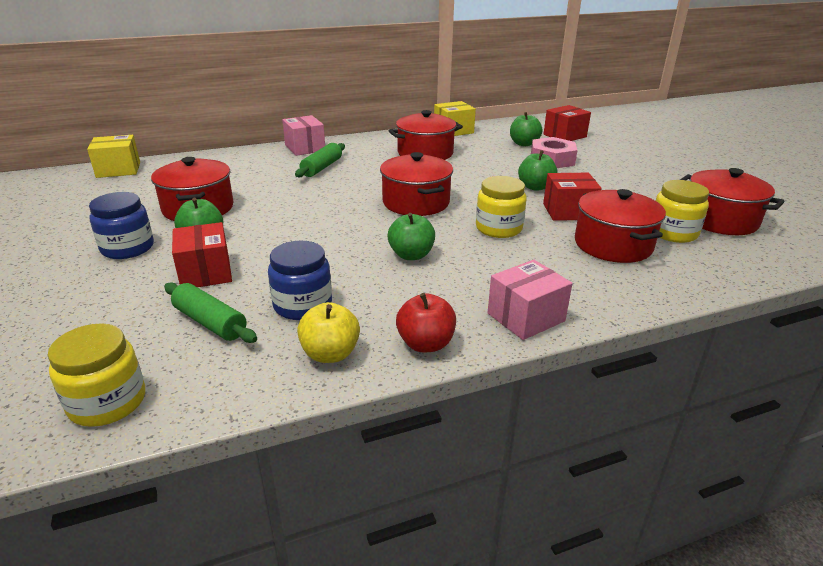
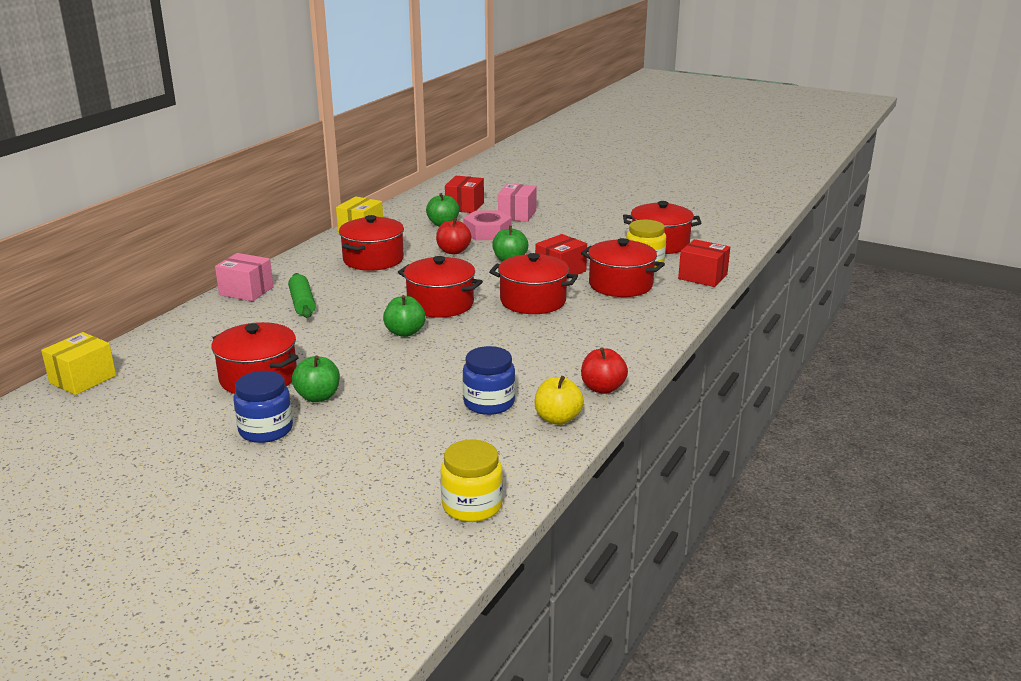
camera: 40 degrees left, 5 degrees down
green rolling pin [164,282,257,343] -> none
red box [172,222,232,287] -> red box moved to [678,239,730,287]
green apple [388,213,435,260] -> green apple moved to [383,295,426,337]
yellow jar [476,176,527,238] -> red pot [489,253,578,314]
pink box [488,260,572,340] -> pink box moved to [498,183,537,222]
none -> red apple [436,218,472,254]

